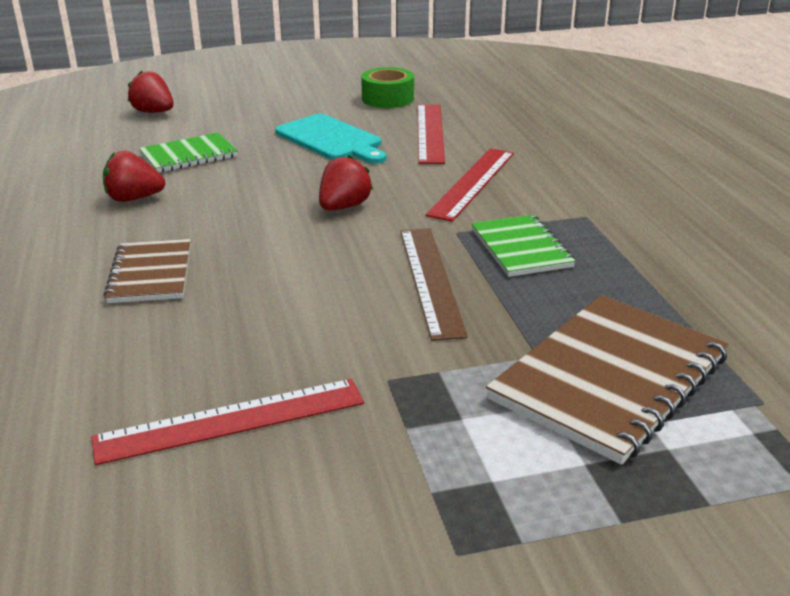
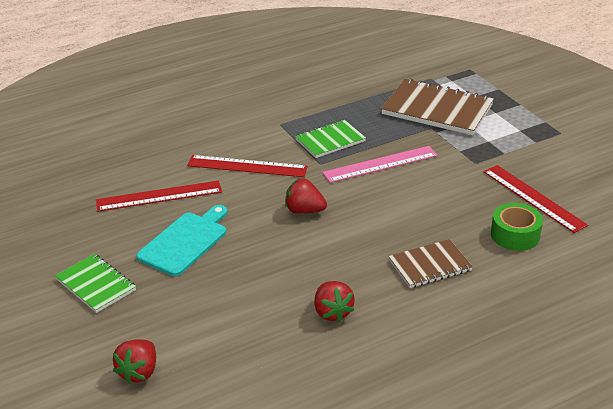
camera: 105 degrees left, 5 degrees up
green notebook [139,133,238,172] -> green notebook moved to [55,254,136,313]
green tape [361,67,414,108] -> green tape moved to [491,203,543,251]
brown ruler [400,228,468,341] -> pink ruler [322,146,438,183]

